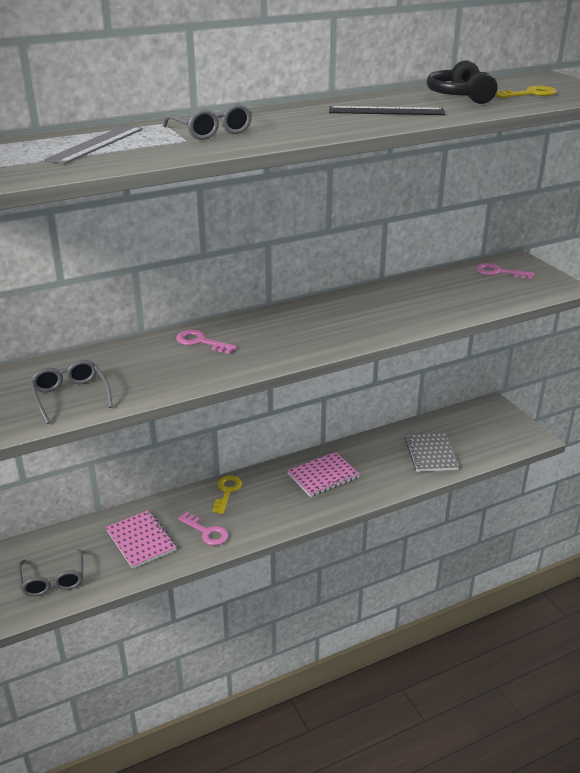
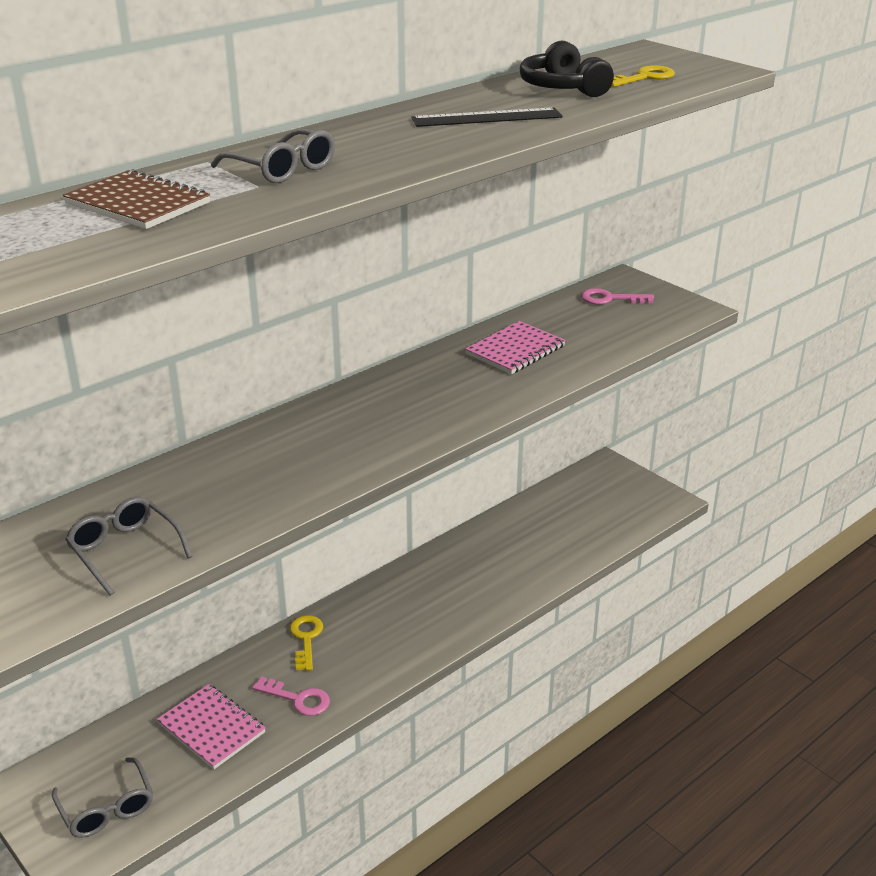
camera: 15 degrees left, 0 degrees up
grey ruler [44,125,143,164] -> brown notebook [63,169,210,229]
pink key [176,330,237,354] -> none
pink notebook [287,452,360,497] -> pink notebook moved to [465,321,566,374]
grey notebook [405,433,459,472] -> none

